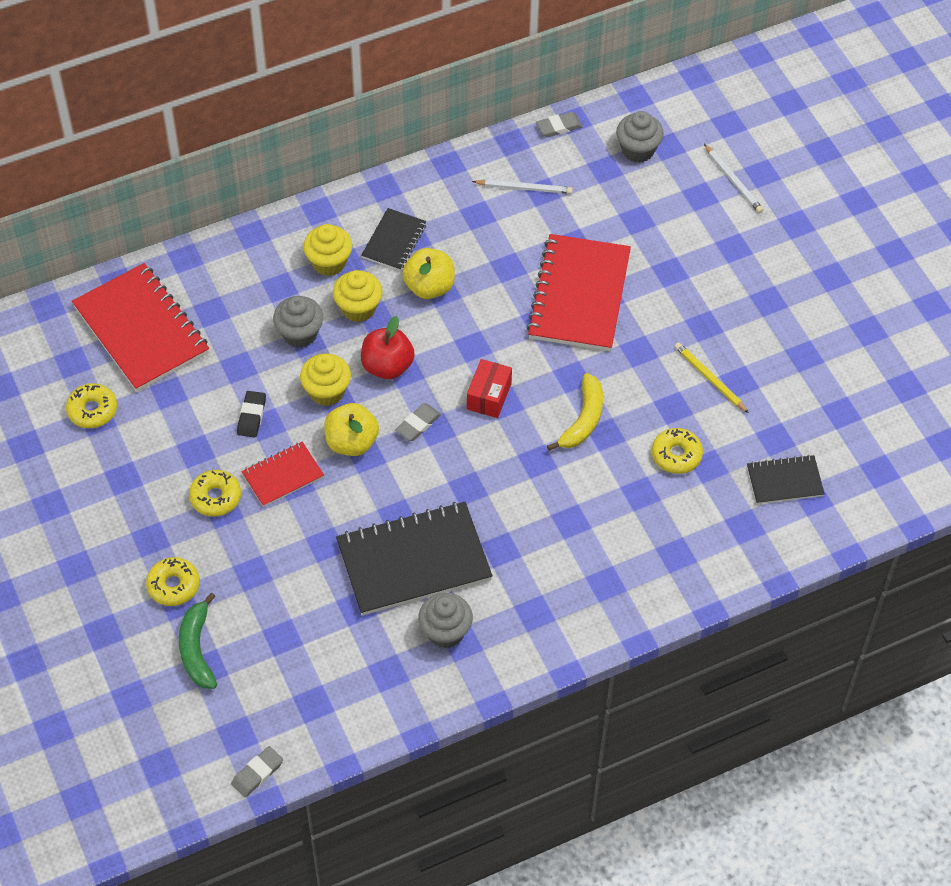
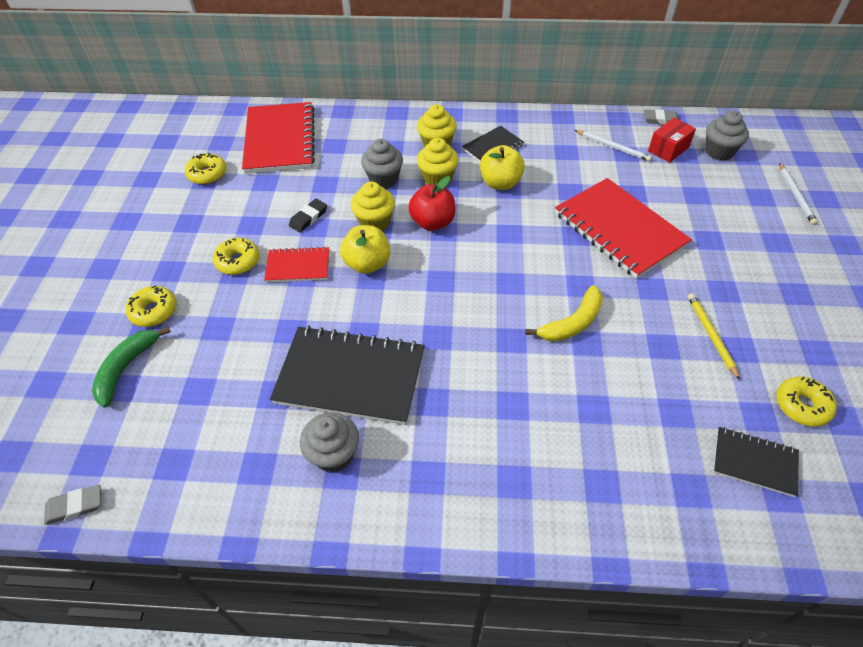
camera: 30 degrees right, 5 degrees down
grey eraser [395,403,441,441] -> none
red box [467,359,512,418] -> red box moved to [648,118,696,163]
red notebook [526,234,631,351] -> red notebook turned 75 degrees counterclockwise [555,178,692,279]
yellow donut [652,428,703,474] -> yellow donut moved to [776,376,837,427]

